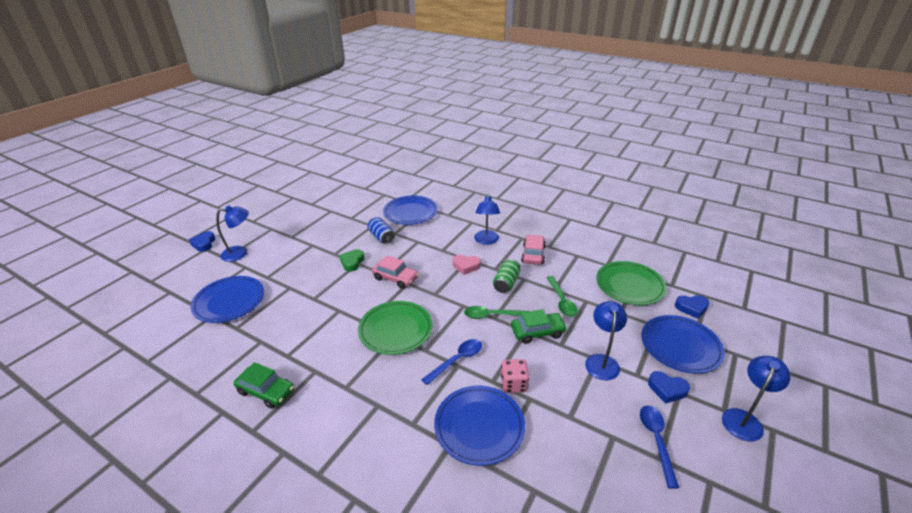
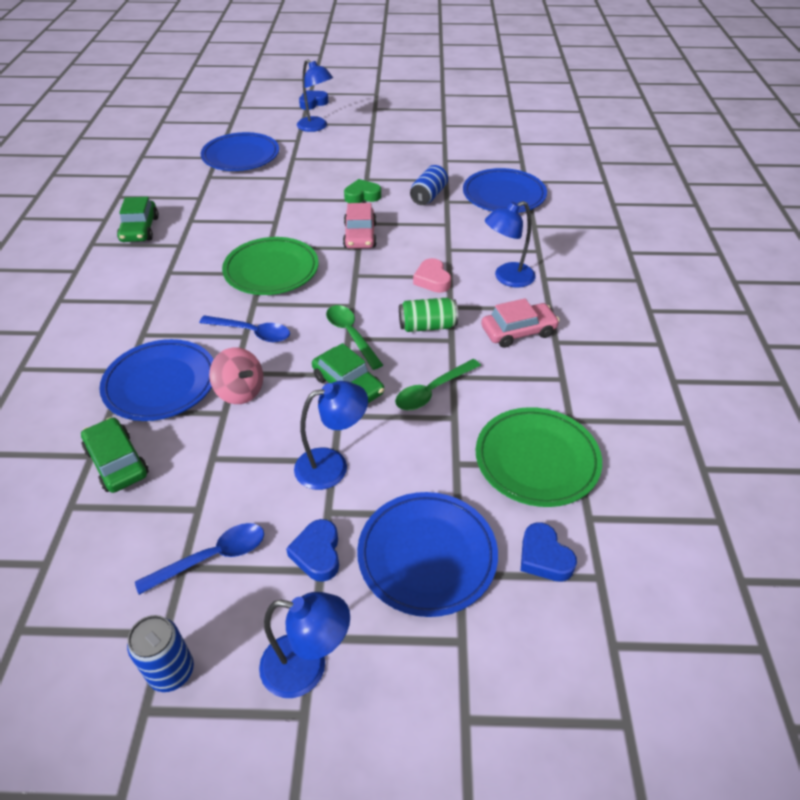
camera: 60 degrees right, 10 degrees up
pink dice [501,359,529,393] -> pink spinning top [209,347,263,404]
none -> green car [81,417,149,493]
none -> blue can [127,615,194,692]

